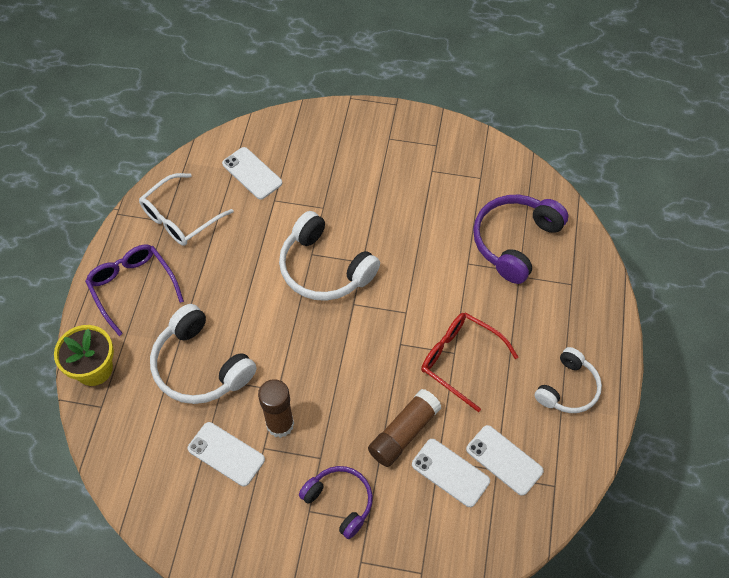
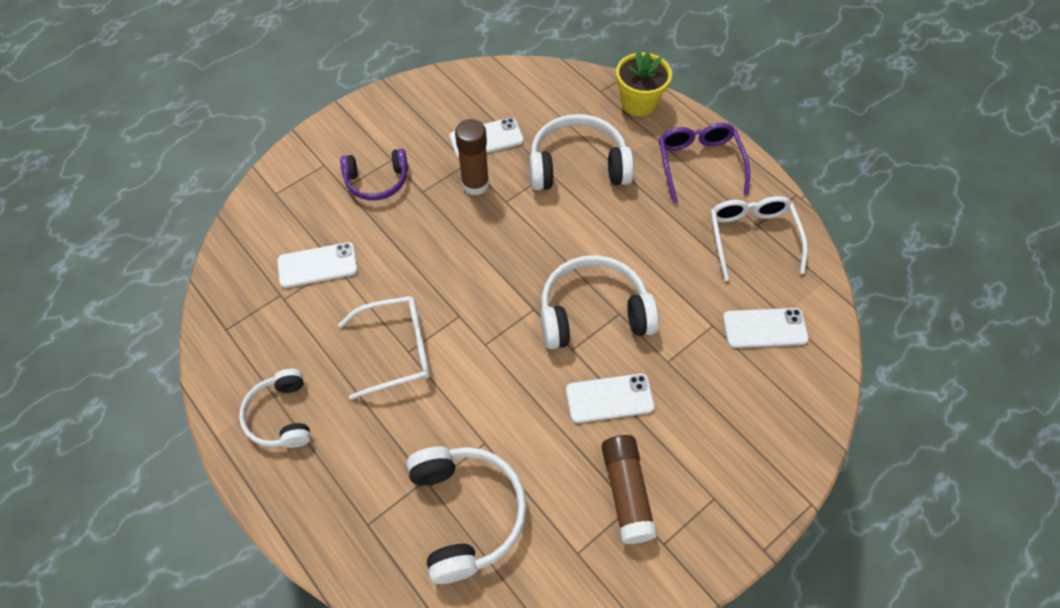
camera: 130 degrees right, 0 degrees up
purple glasses [85,245,184,336] -> purple glasses turned 105 degrees counterclockwise [659,123,750,203]
brown glue stick [368,389,442,467] -> brown glue stick moved to [602,435,658,544]
red glasses [421,312,518,412] -> white glasses [338,296,430,400]
white phone [466,425,544,496] -> white phone moved to [566,374,655,423]
purple headphones [473,195,568,284] -> white headphones [407,446,527,584]

